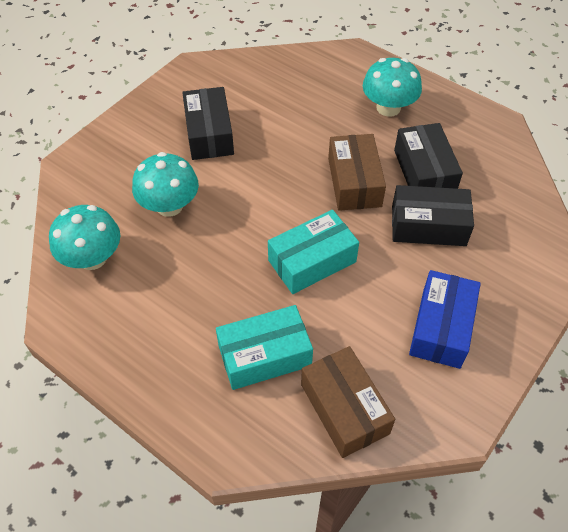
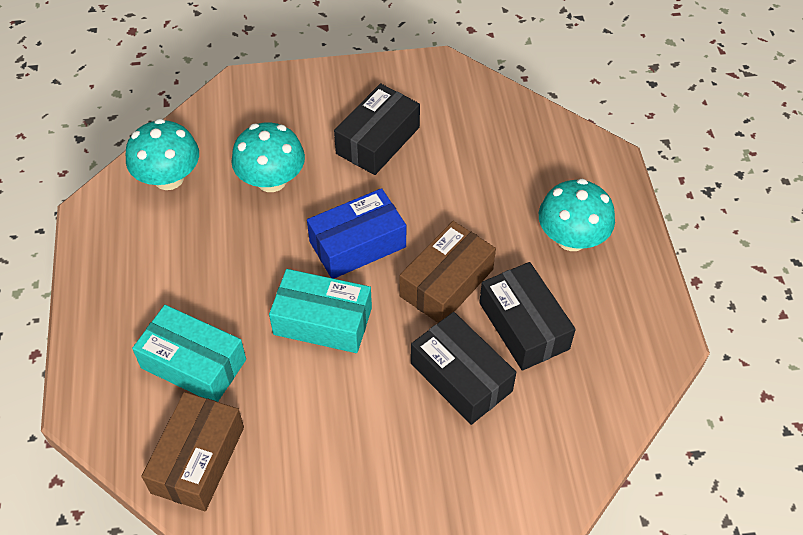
camera: 45 degrees right, 0 degrees up
black box [394,123,463,189] -> black box turned 60 degrees counterclockwise [479,262,576,371]
blue box [409,270,481,369] -> blue box moved to [307,188,406,279]

